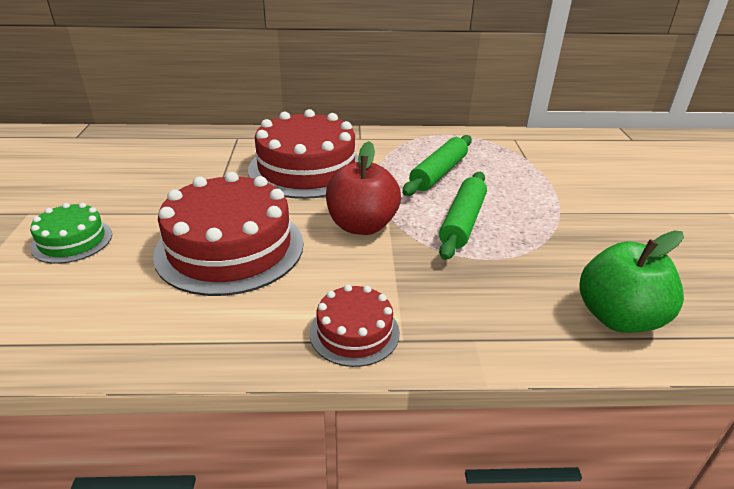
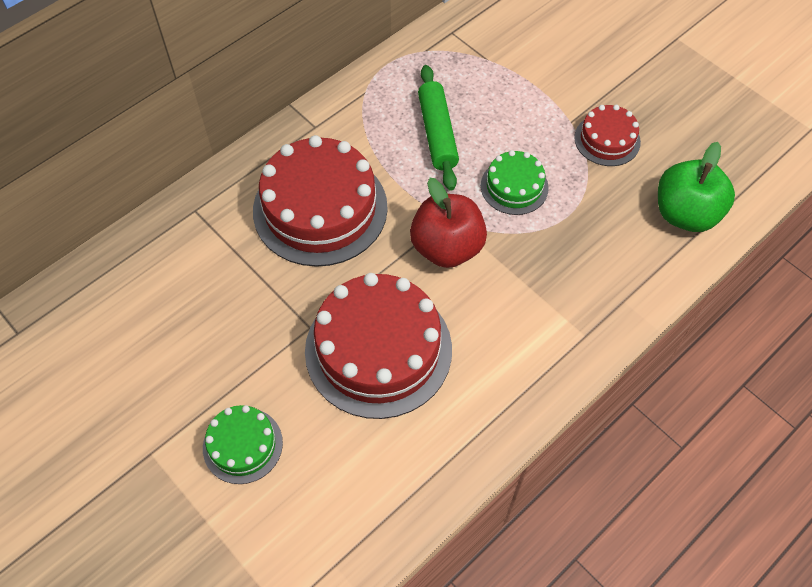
camera: 40 degrees left, 25 degrees up
red cake [310,284,400,367] -> red cake moved to [574,105,641,166]
green rolling pin [439,172,487,260] -> green cake [481,150,549,215]

